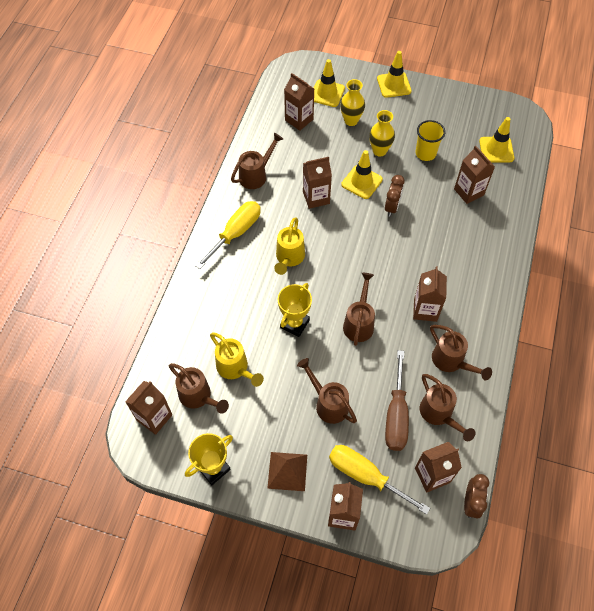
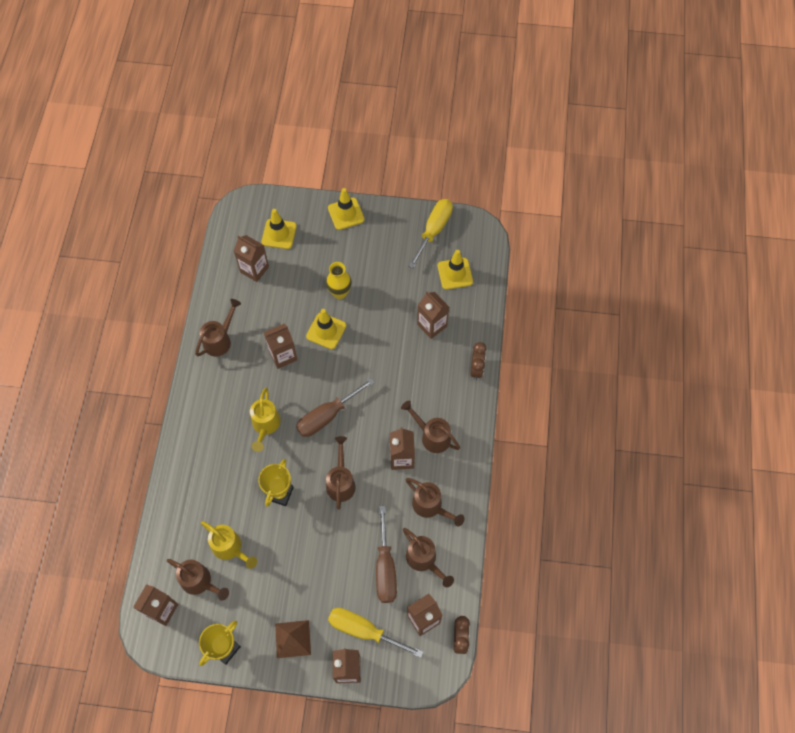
camera: 10 degrees left, 5 degrees up
yellow screwdriver [195,201,261,269] -> yellow screwdriver moved to [408,199,453,268]
brown watering can [297,358,357,424] -> brown watering can moved to [401,401,460,453]
yellow vase [340,79,365,126] -> none
brown clock [385,175,405,217] -> brown clock moved to [471,342,487,380]
yellow cup [415,120,445,161] -> none
none -> brown screwdriver [296,378,374,437]

